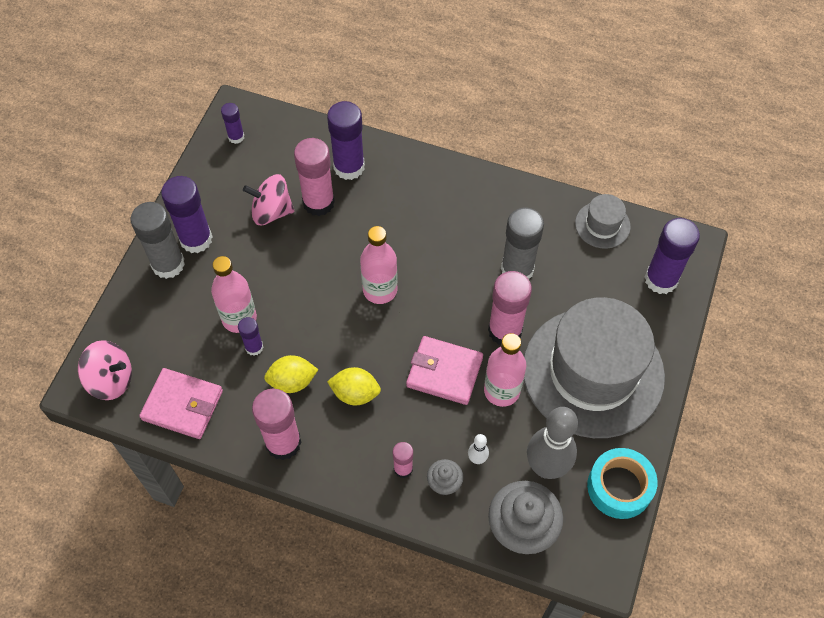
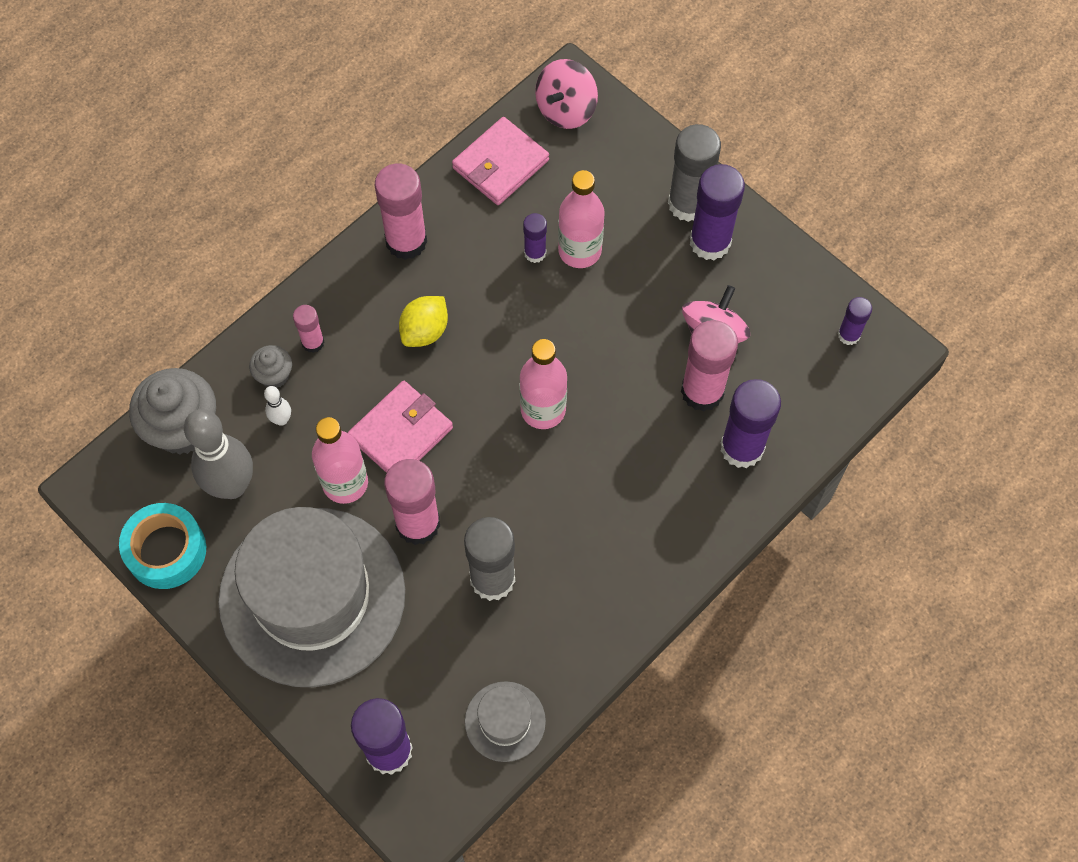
camera: 115 degrees right, 5 degrees up
yellow lemon [264,355,318,393] -> none

